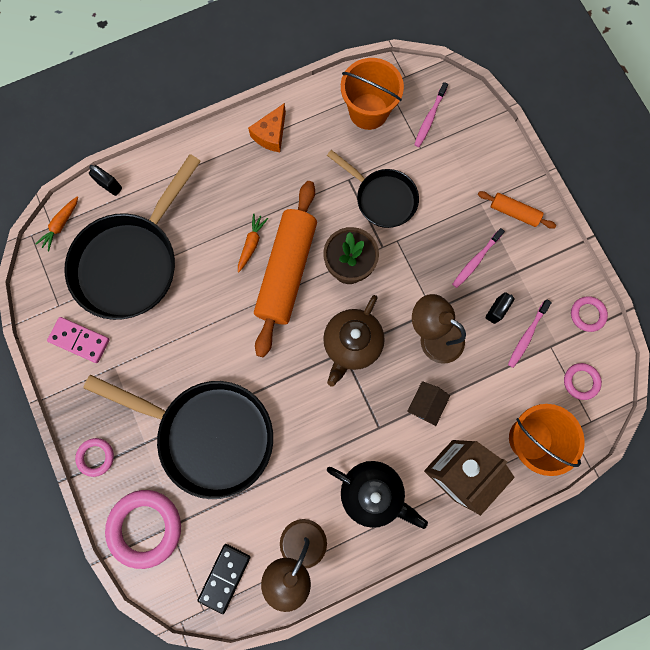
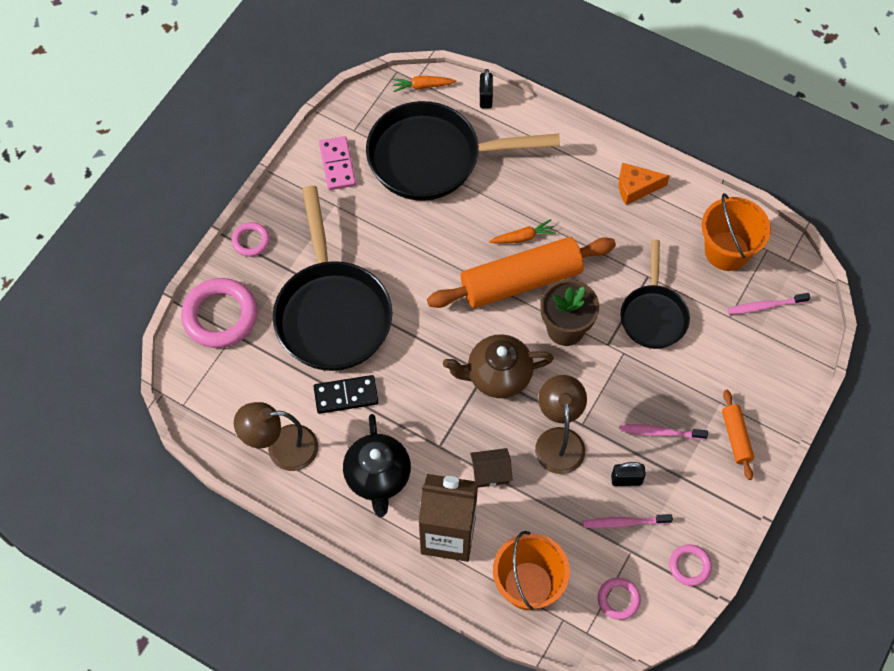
camera: 55 degrees right, 15 degrees down
black domino [198,544,250,614] -> black domino moved to [314,375,378,414]

